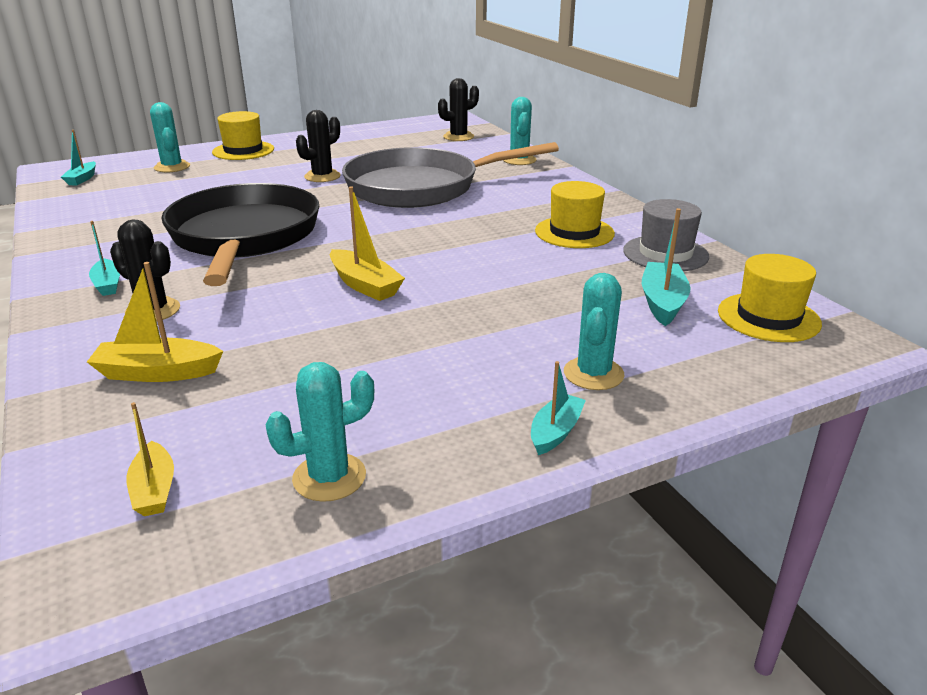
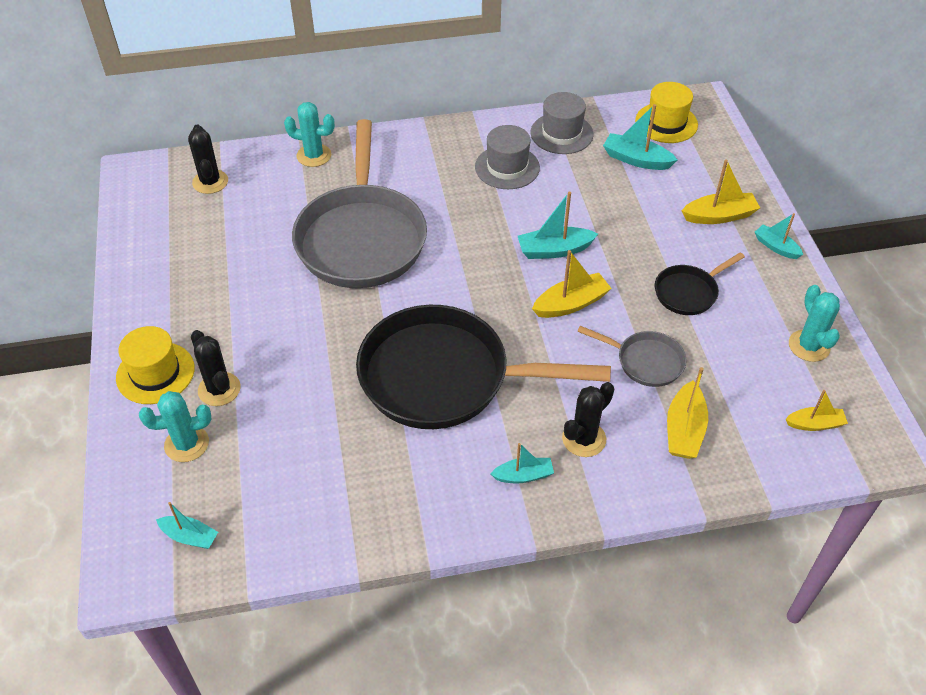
camera: 75 degrees left, 20 degrees up
black cactus [296,110,341,182] -> black cactus moved to [191,330,241,406]
yellow hat [535,181,615,248] -> grey hat [475,125,540,189]
turquoise cactus [564,273,625,390] -> yellow boat [682,159,760,224]
none -> turquoise boat [518,192,598,259]
none -> grey pan [577,326,687,387]
none -> black pan [655,252,745,315]

